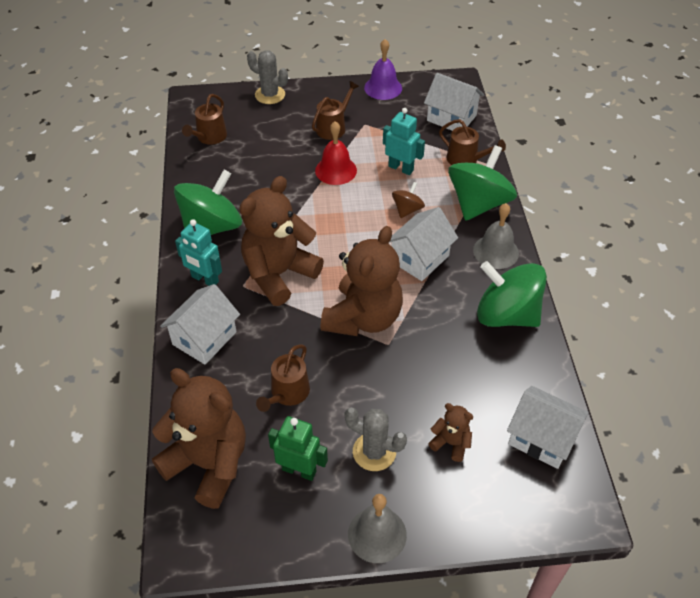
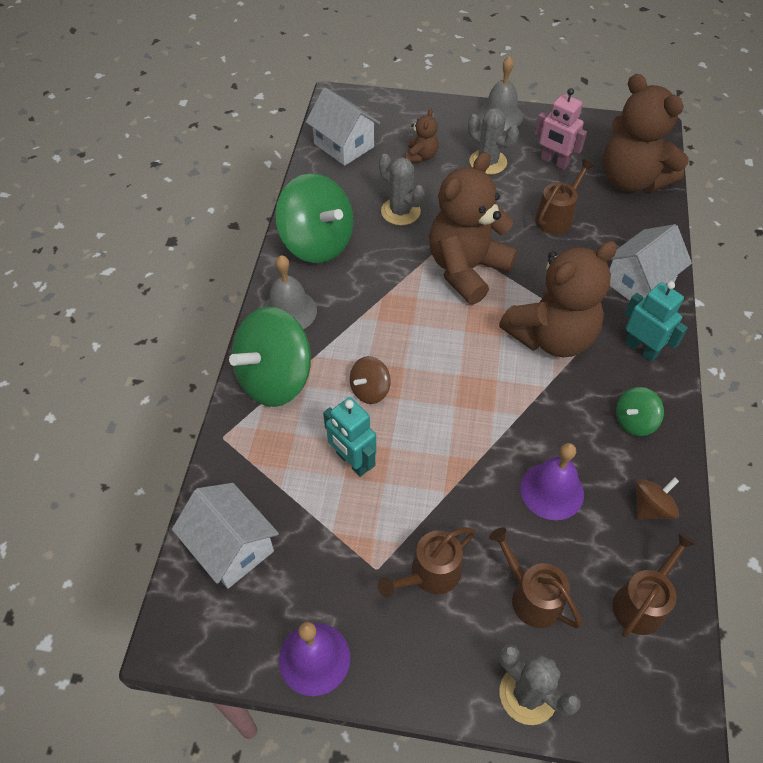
camera: 165 degrees left, 5 degrees up
green spinning top [174,170,242,235] -> green spinning top [616,387,664,436], size x0.49
green robot [268,416,328,481] -> pink robot [535,88,587,170]
red bell [315,121,357,185] -> none
white house [390,207,458,281] -> none
brown teddy bear [428,403,473,462] -> brown teddy bear turned 120 degrees counterclockwise [405,109,439,162]
brown watering can [439,119,506,165] -> brown watering can moved to [489,527,582,629]
none -> grey cactus [379,154,425,225]
none -> purple bell [520,443,584,520]
none -> brown spinning top [636,477,679,520]

